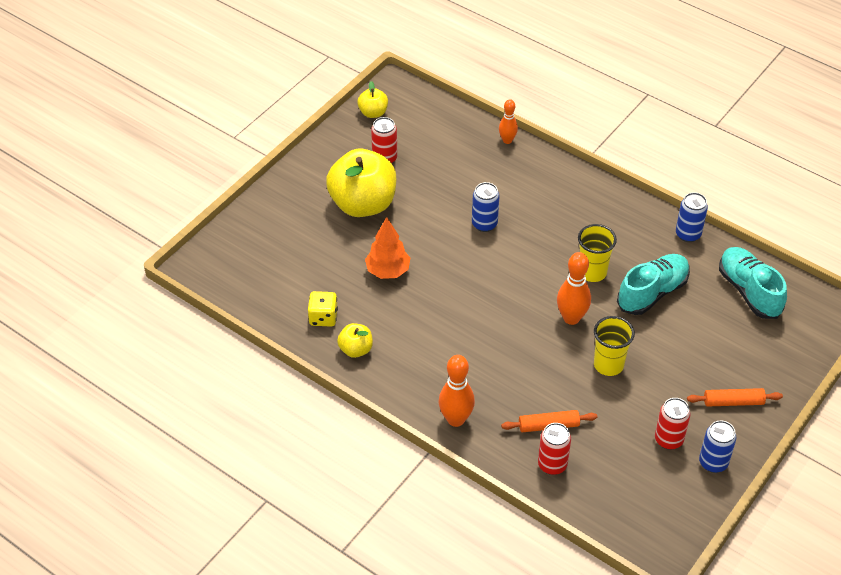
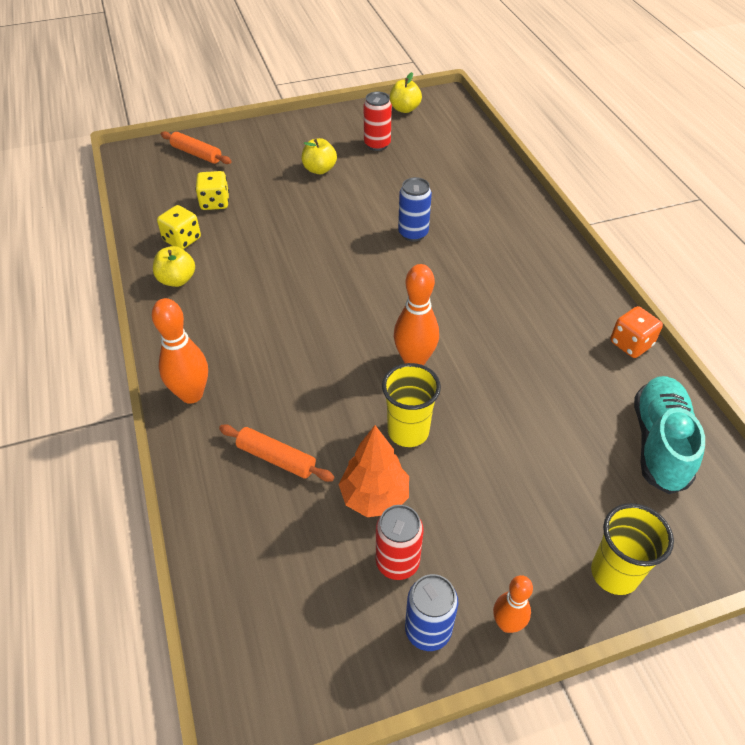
camera: 35 degrees right, 0 degrees up
yellow apple [326,149,396,217] -> yellow apple [301,138,337,174], size x0.47
orange tree [365,217,410,279] -> orange tree moved to [338,425,409,517]
orange bowling pin [499,99,518,144] -> orange bowling pin moved to [493,575,533,633]
red can [538,423,571,475] -> none
yellow cup [578,224,617,282] -> yellow cup moved to [591,503,674,595]
turquoise shoe [617,254,690,315] -> none
blue can [676,192,708,242] -> orange dice [610,306,663,358]
orange rolling pin [687,388,783,407] -> orange rolling pin moved to [161,131,232,164]
none -> yellow dice [195,171,229,210]

